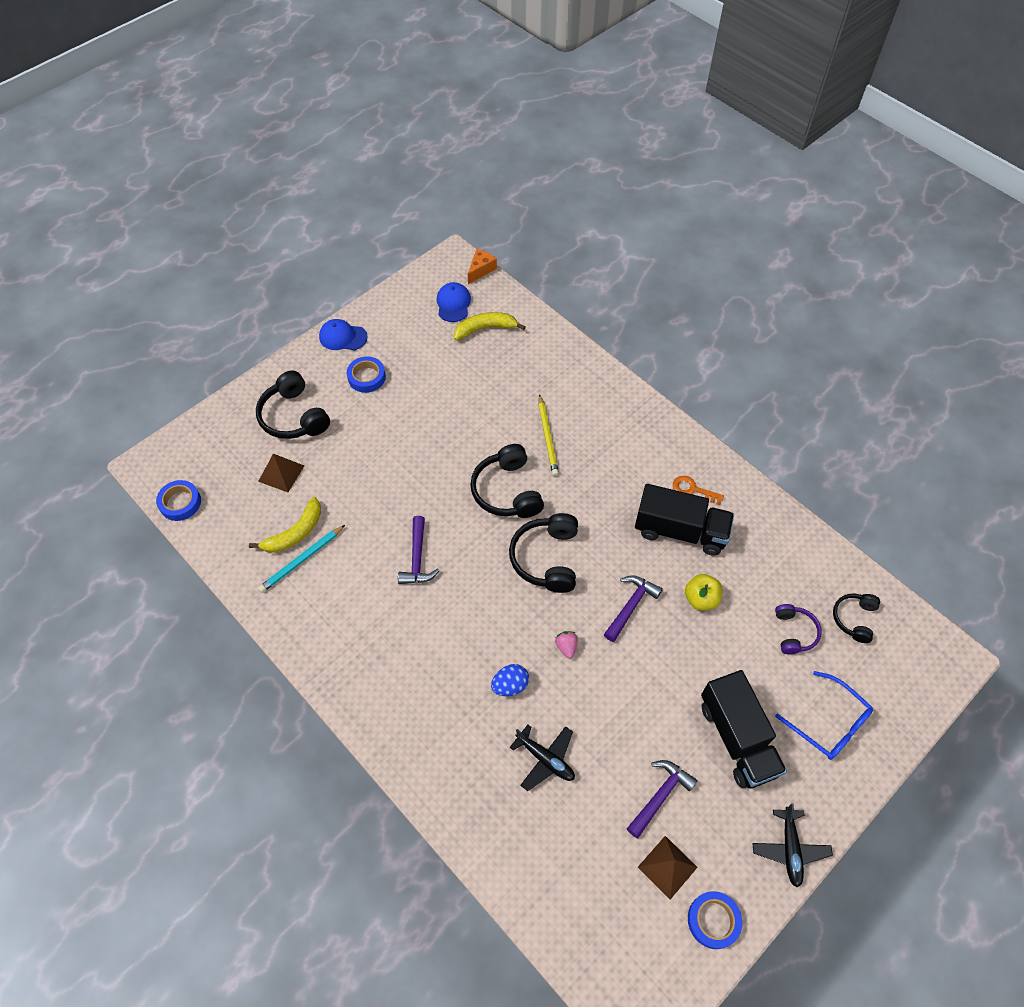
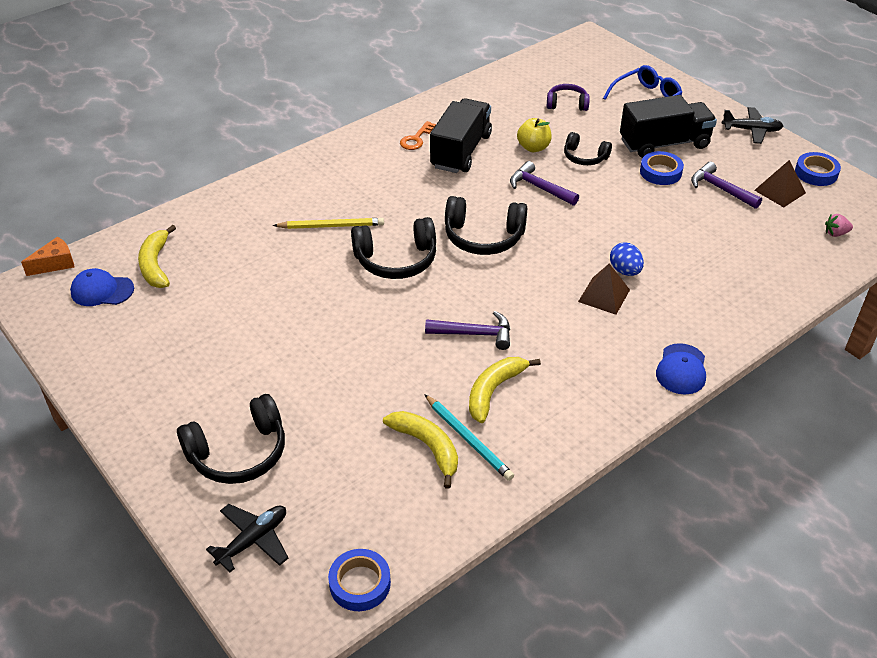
camera: 85 degrees left, 15 degrees down
brown pyramid [258,454,304,492] -> brown pyramid moved to [578,263,630,315]
blue cap [319,319,367,351] -> blue cap moved to [656,343,706,394]
blue tape [347,356,386,393] -> blue tape moved to [640,151,684,185]
orange cheese [468,249,497,284] -> orange cheese turned 105 degrees clockwise [21,237,75,276]
black plane [510,725,575,791] -> black plane moved to [206,504,289,572]
pink strawberry [555,631,578,659] -> pink strawberry moved to [825,214,853,237]
black headphones [833,594,880,643] -> black headphones moved to [564,132,612,165]
none -> yellow banana [469,357,541,423]

